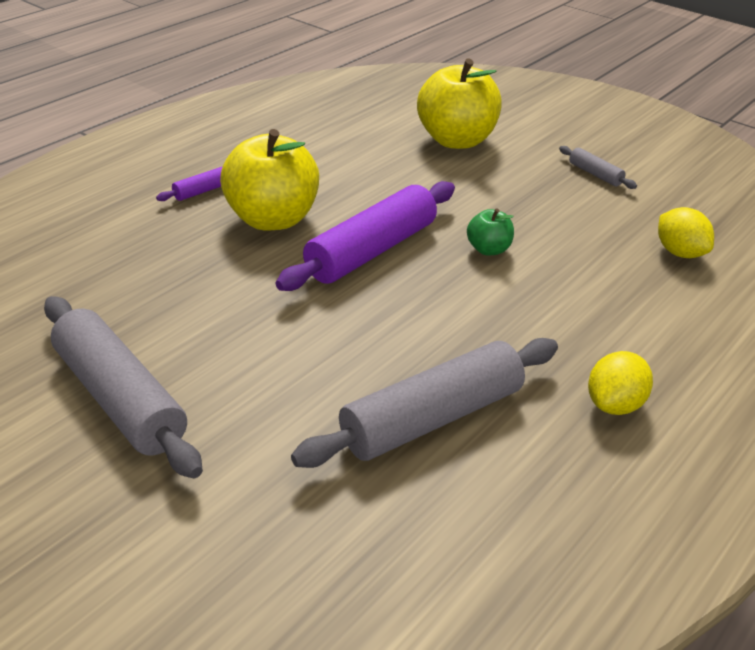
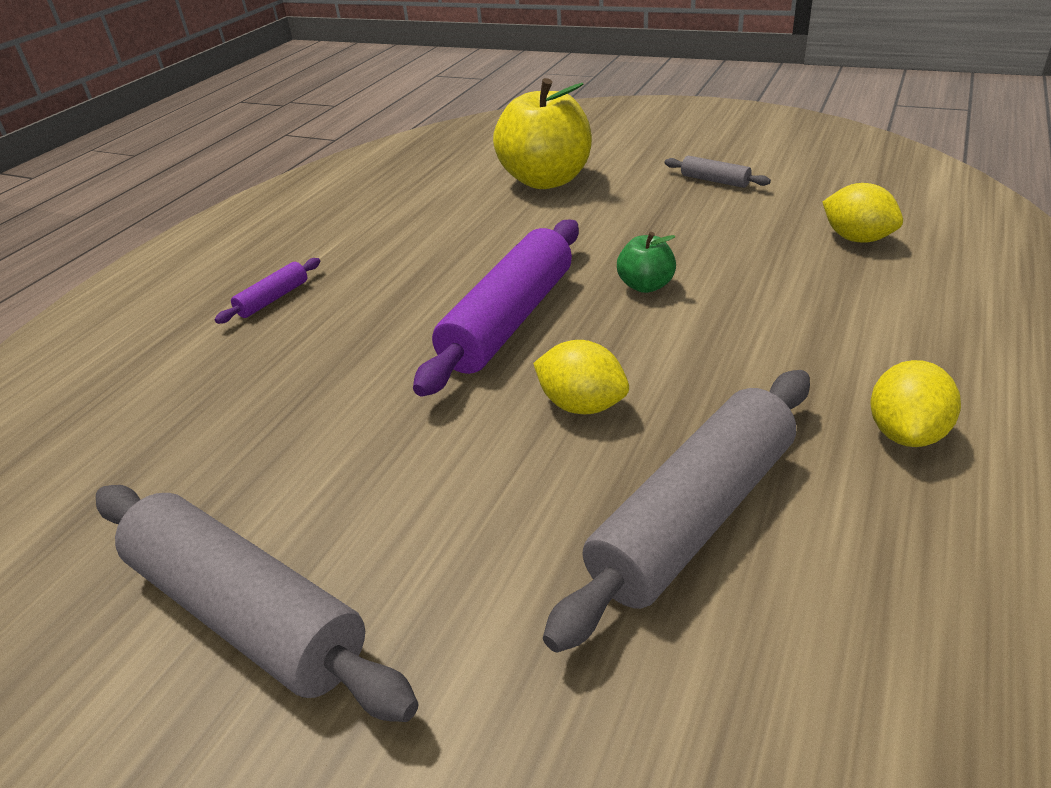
camera: 10 degrees left, 0 degrees up
yellow apple [220,129,319,230] -> none
none -> yellow lemon [533,340,629,414]

